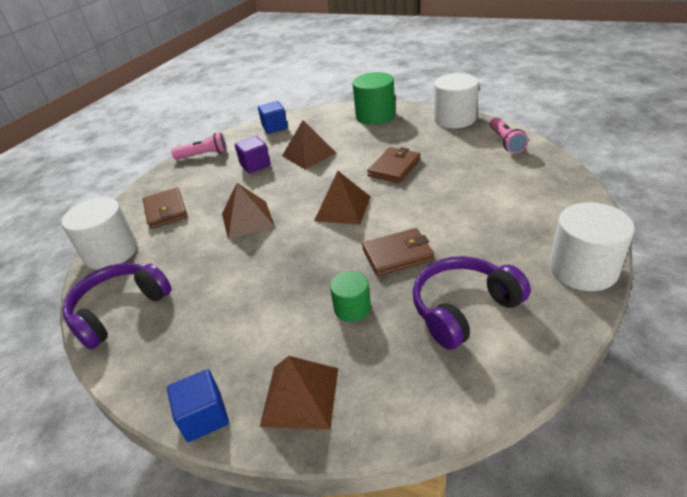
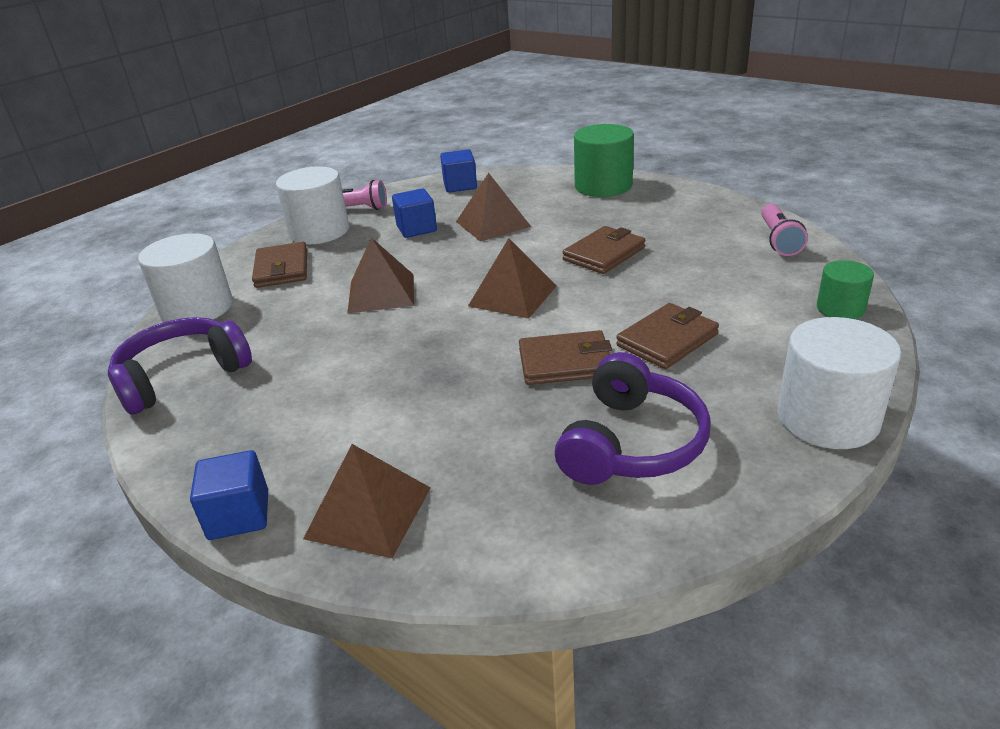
camera: 10 degrees right, 5 degrees down
purple cube [235,136,271,173] -> blue cube [392,188,437,238]
green cylinder [330,271,371,322] -> green cylinder moved to [817,260,874,319]
purple headphones [413,256,531,350] -> purple headphones turned 135 degrees clockwise [555,352,711,485]
white cylinder [434,73,479,128] -> white cylinder moved to [276,166,349,244]
none -> brown wallet [616,303,719,369]

